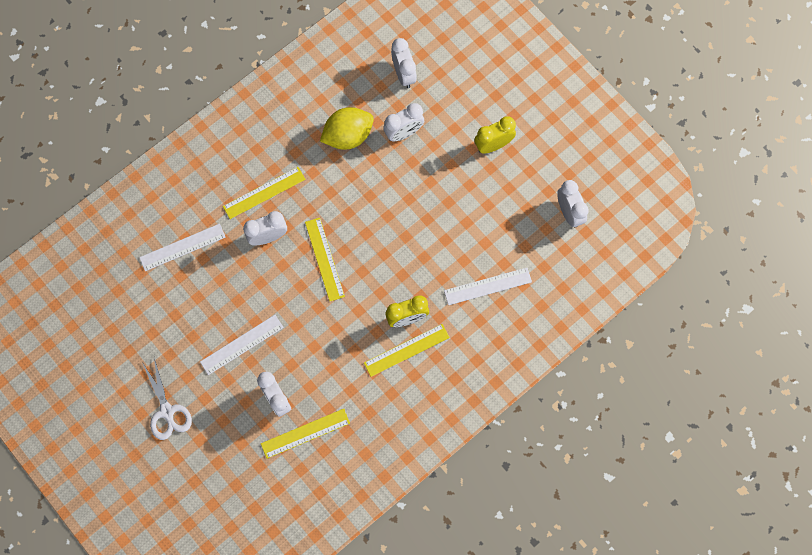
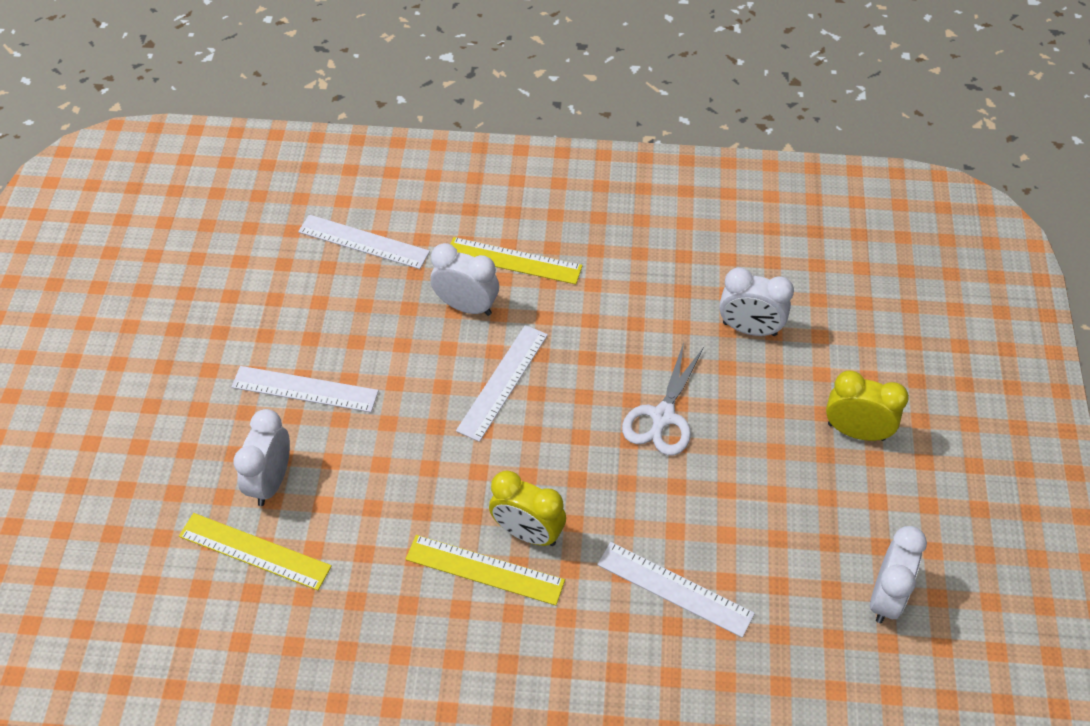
camera: 45 degrees right, 20 degrees down
white scissors [143,358,192,440] -> white scissors moved to [622,342,704,456]
yellow ruler [305,218,345,301] -> white ruler [456,325,548,442]
yellow lemon [320,107,374,150] -> none
white clock [391,38,417,88] -> none

